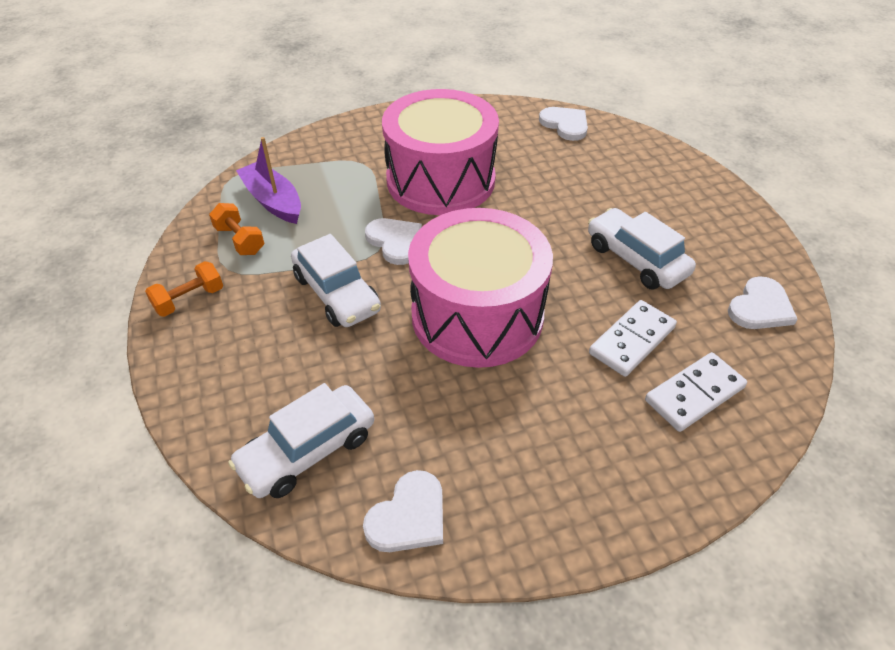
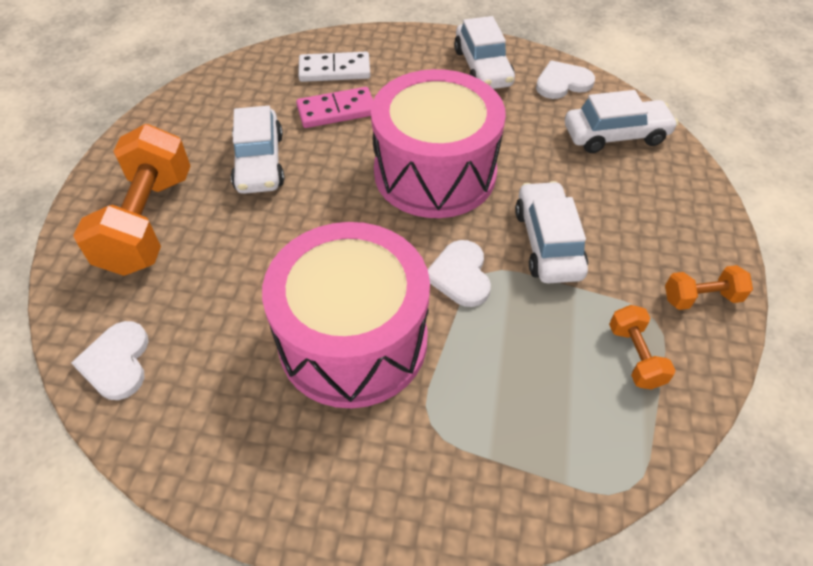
camera: 150 degrees left, 5 degrees up
purple boat [236,137,301,224] -> none
white domino [589,300,677,377] -> pink domino [296,87,373,128]
white heart [728,276,798,329] -> none
none -> orange dumbbell [73,124,190,276]
none -> white car [454,16,515,89]

